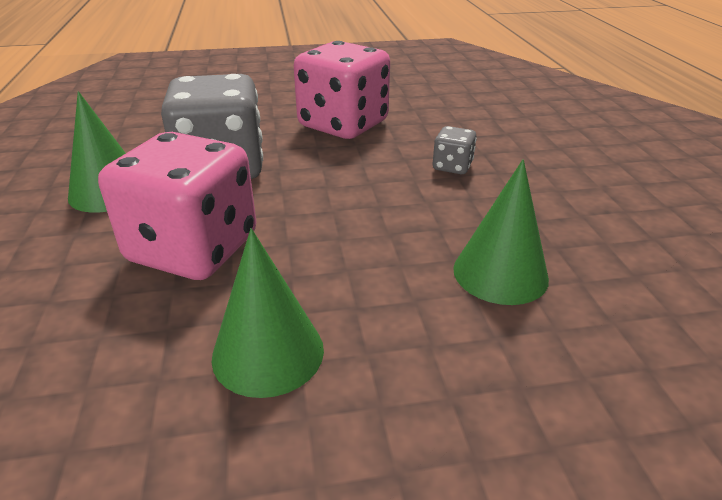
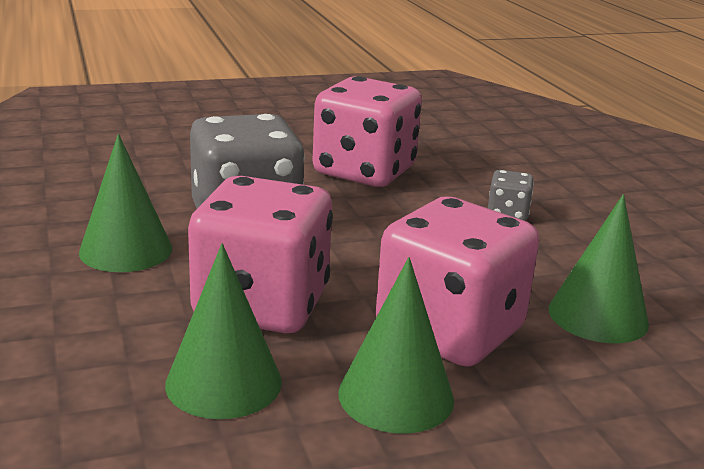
camera: 10 degrees left, 10 degrees down
none -> green cone [165,243,282,419]
none -> pink dice [376,197,539,367]

